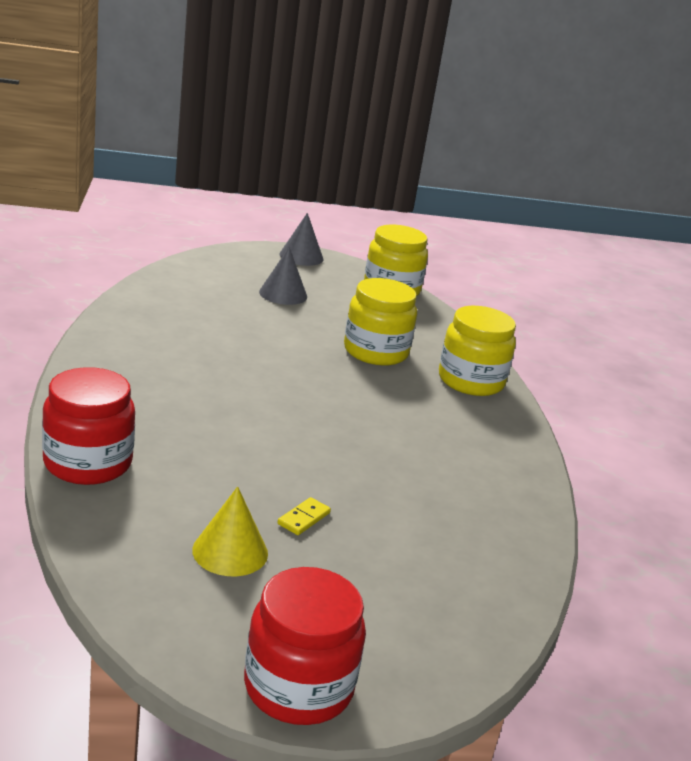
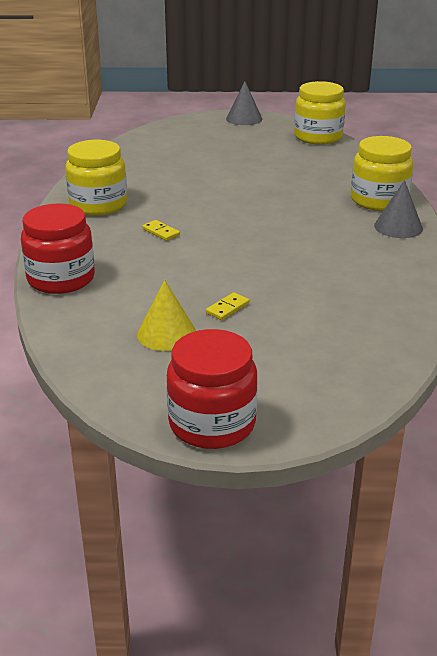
camera: 10 degrees right, 5 degrees up
grey cone [259,247,307,305] -> grey cone moved to [374,180,423,238]
yellow jar [344,278,417,366] -> yellow jar moved to [65,140,127,216]
none -> yellow domino [142,220,180,241]

